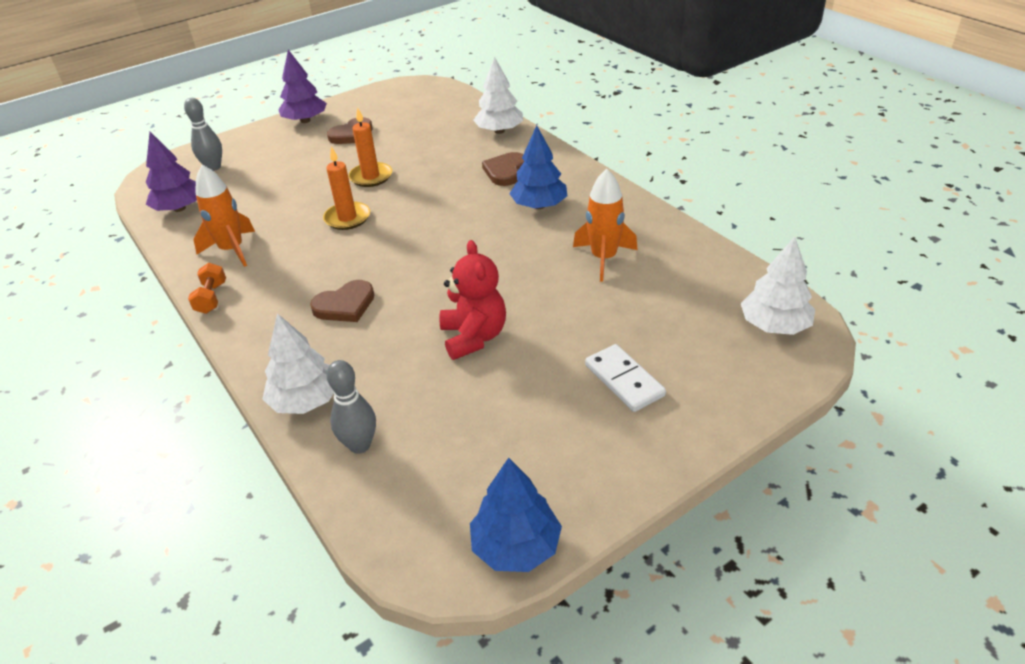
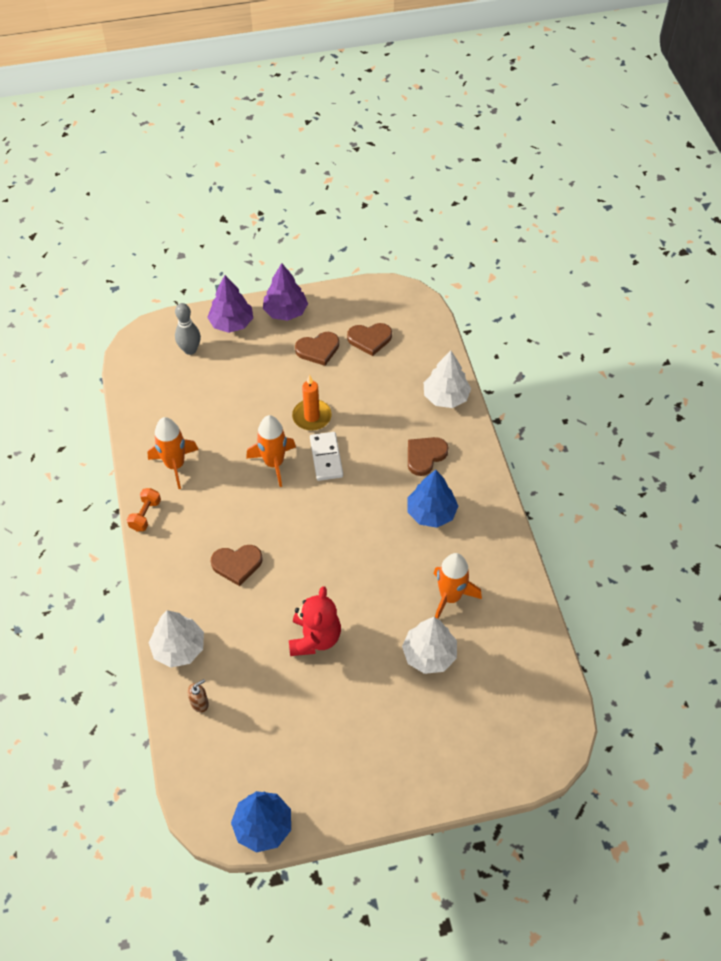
camera: 20 degrees right, 15 degrees up
purple tree [146,132,197,212] -> purple tree moved to [207,275,253,333]
orange candle [323,146,370,230] -> orange rocket [246,415,296,487]
grey bowling pin [326,360,376,454] -> brown soap dispenser [187,679,209,712]
white domino [585,344,666,412] -> white domino moved to [310,432,343,481]
white tree [741,236,815,335] -> white tree moved to [402,617,457,674]
none -> brown heart [347,323,392,356]

